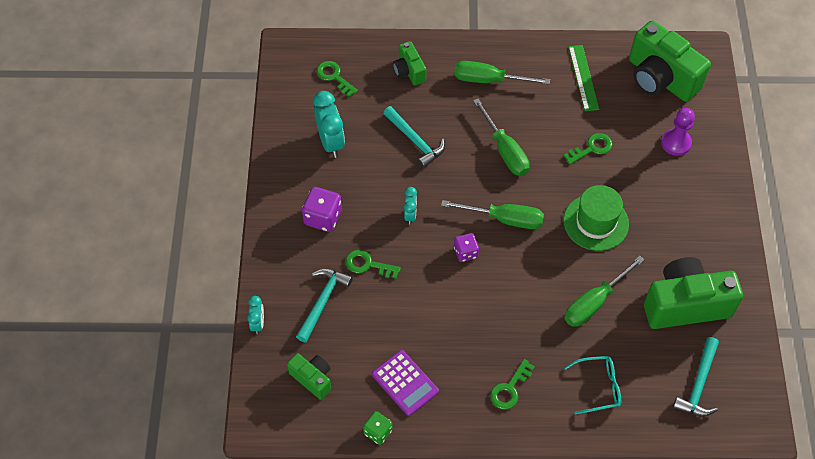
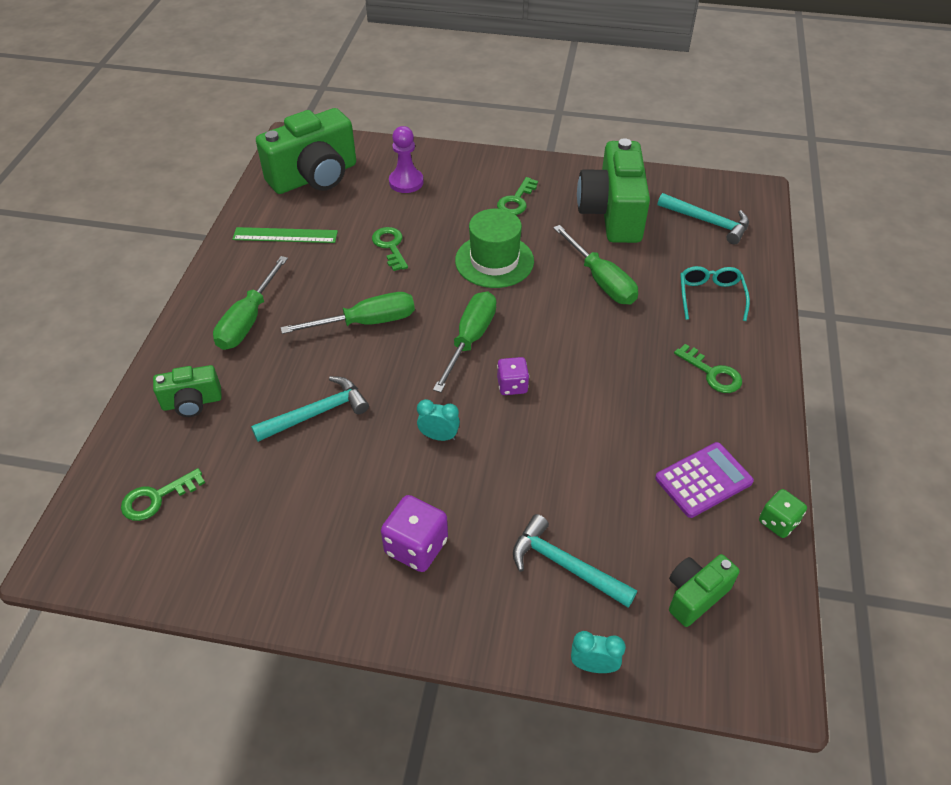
camera: 80 degrees left, 10 degrees down
turquoise clock [313,91,345,158] -> none
green key [345,250,401,279] -> green key moved to [497,177,538,215]

